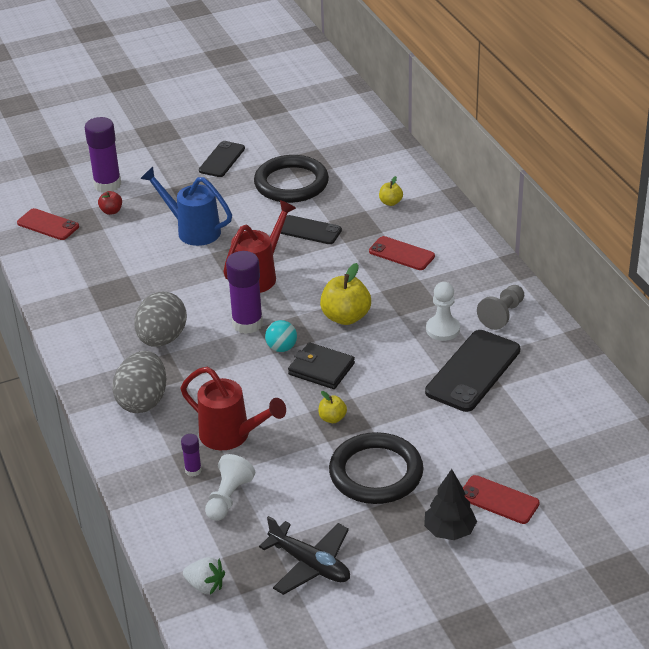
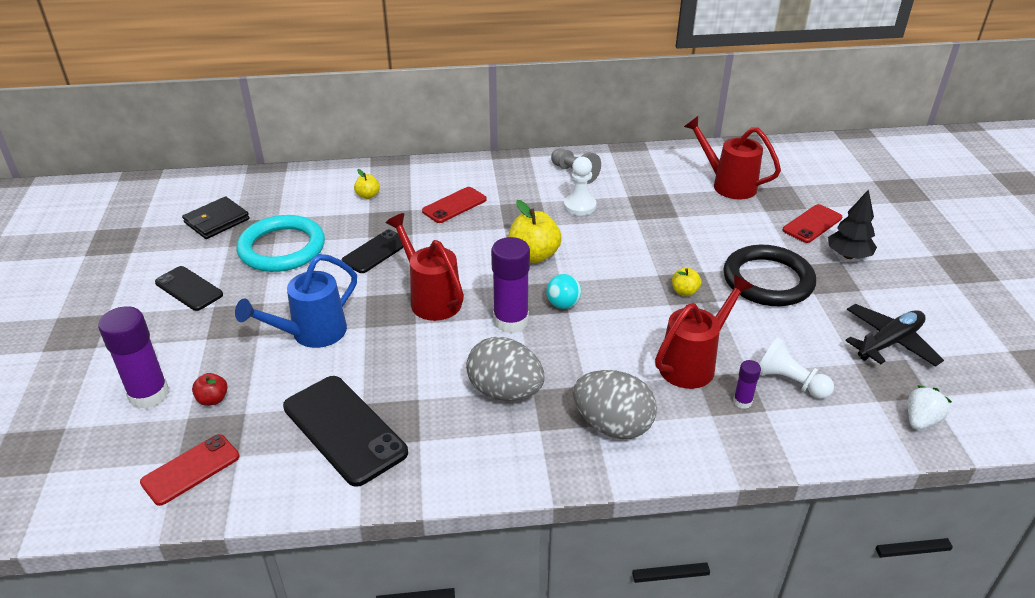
camera: 75 degrees left, 0 degrees up
black ring [254,155,329,203] -> turquoise ring [237,215,325,272]
black wallet [288,342,355,389] -> black wallet moved to [182,196,250,239]
black phone [425,330,520,412] -> black phone moved to [283,376,408,487]
none -> red watering can [684,116,781,199]

